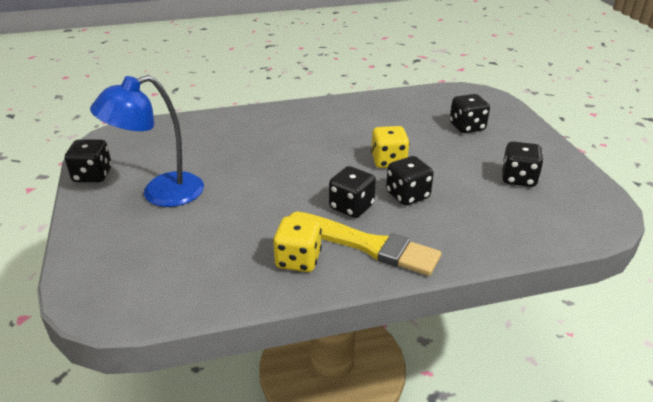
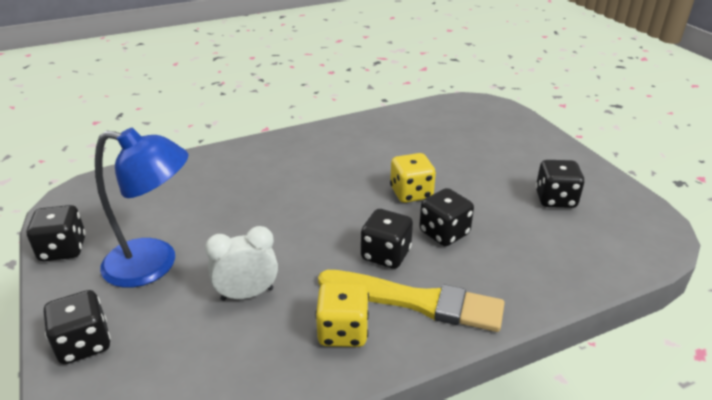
camera: 10 degrees left, 0 degrees up
blue lamp [90,75,204,207] -> blue lamp turned 135 degrees counterclockwise [95,128,189,288]
black dice [450,94,490,133] -> black dice moved to [44,290,111,364]
none -> white clock [205,226,278,301]

